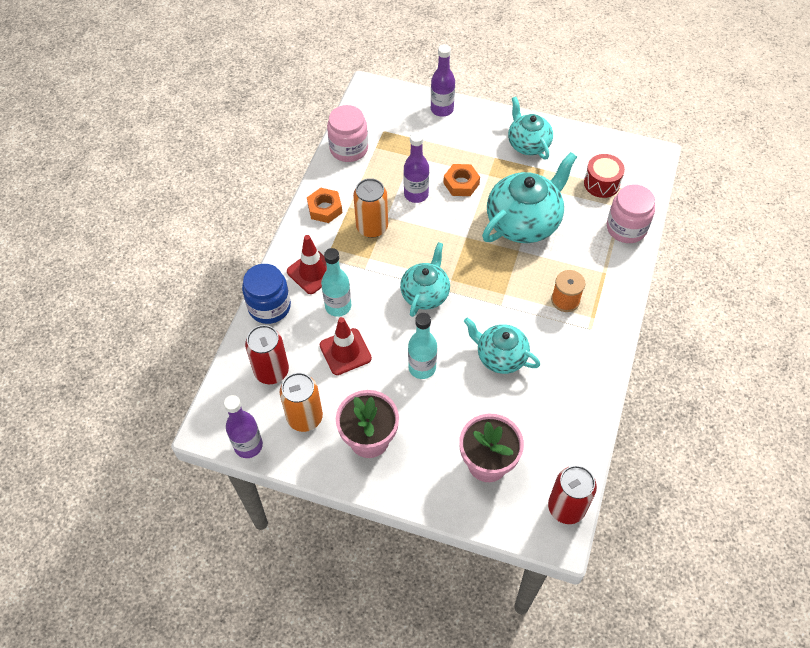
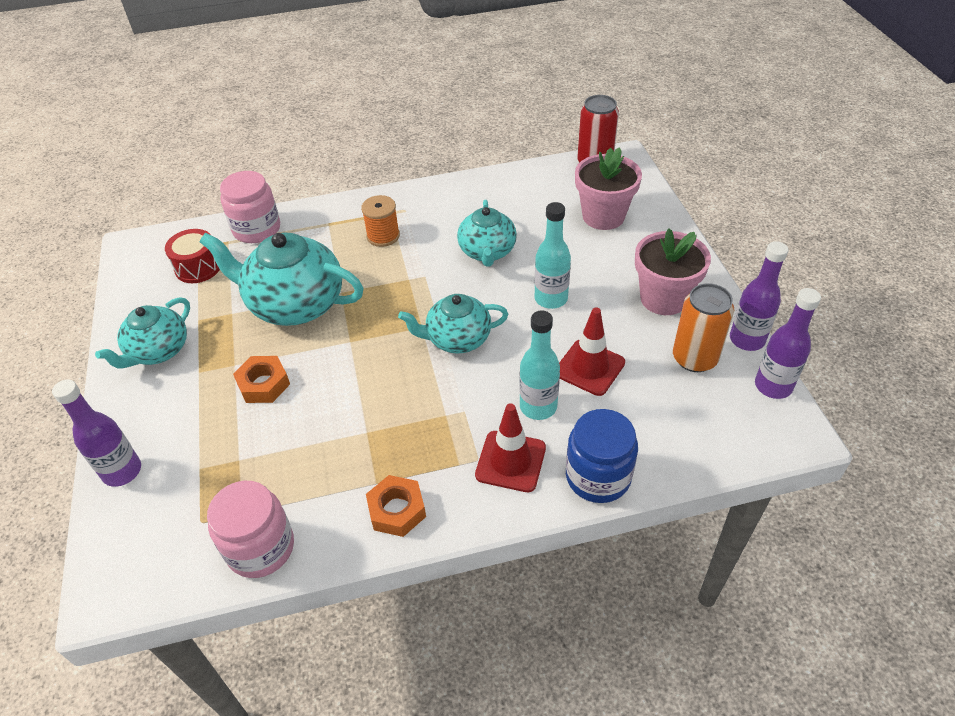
camera: 120 degrees left, 10 degrees down
red can [245,325,289,384] -> none
orange can [353,178,388,238] -> none
purple bottle [403,132,429,203] -> purple bottle moved to [730,241,789,351]

